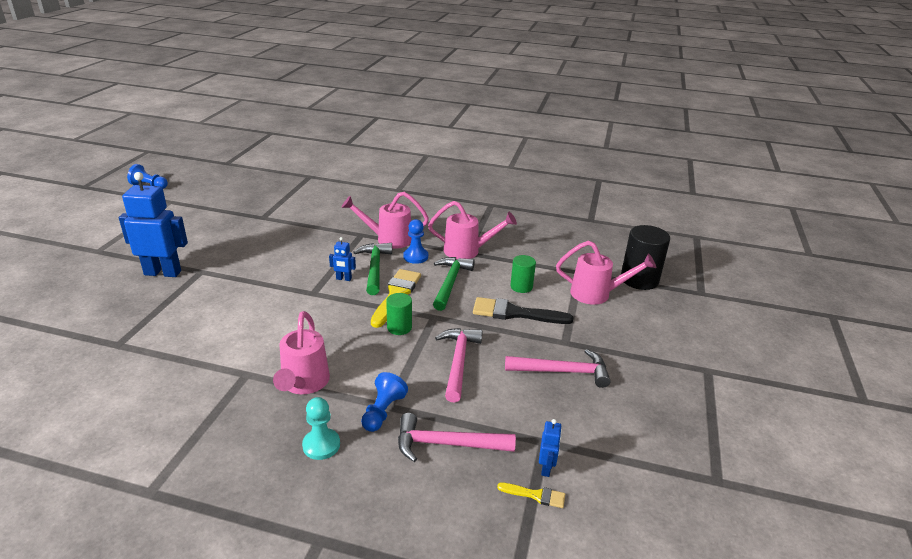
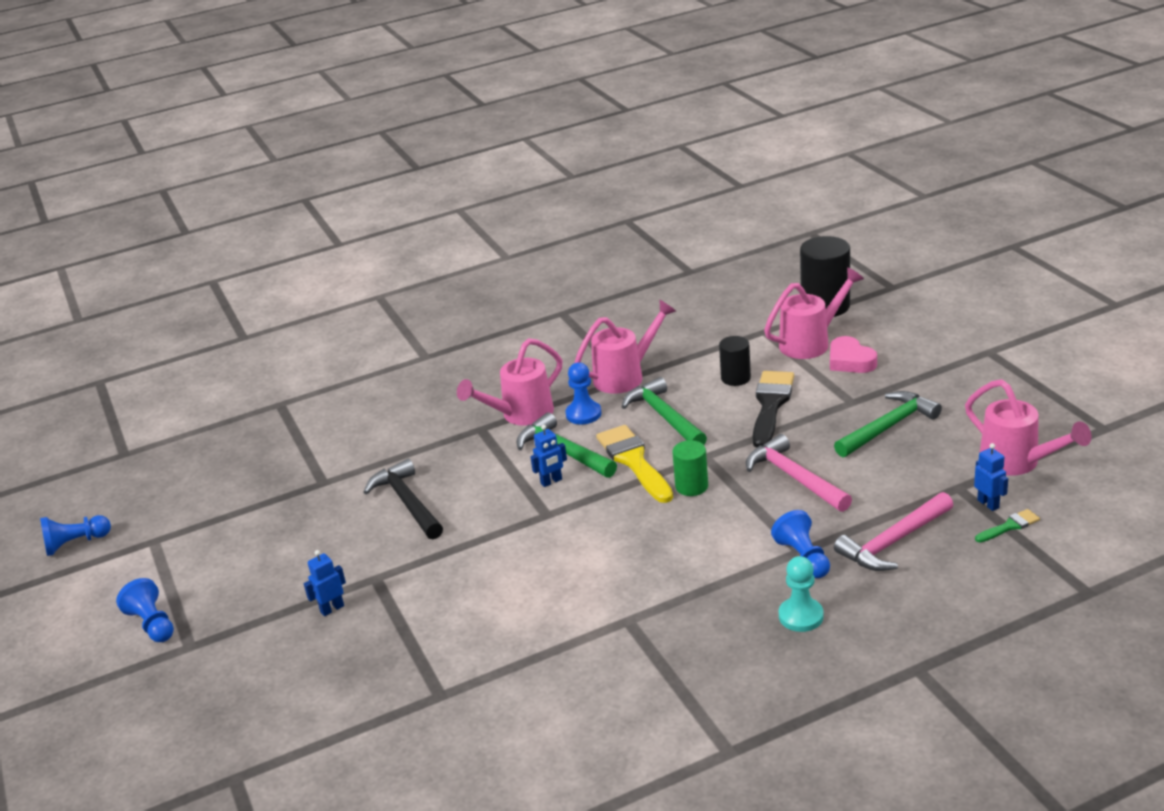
camera: 35 degrees left, 0 degrees up
blue robot [119,172,188,277] -> blue robot [304,550,346,616], size x0.44
pink watering can [273,311,330,394] -> pink watering can moved to [965,379,1092,476]
black brush [473,297,573,324] -> black brush turned 135 degrees clockwise [752,371,794,448]
yellow brush [497,483,565,508] -> green brush [975,509,1040,543]
pink hammer [505,349,611,388] -> green hammer [834,391,942,457]
green cylinder [510,255,536,293] -> black cylinder [719,336,751,386]
none -> blue pawn [116,578,174,642]
none -> black hammer [363,459,443,539]
none -> pink heart [830,336,877,373]

